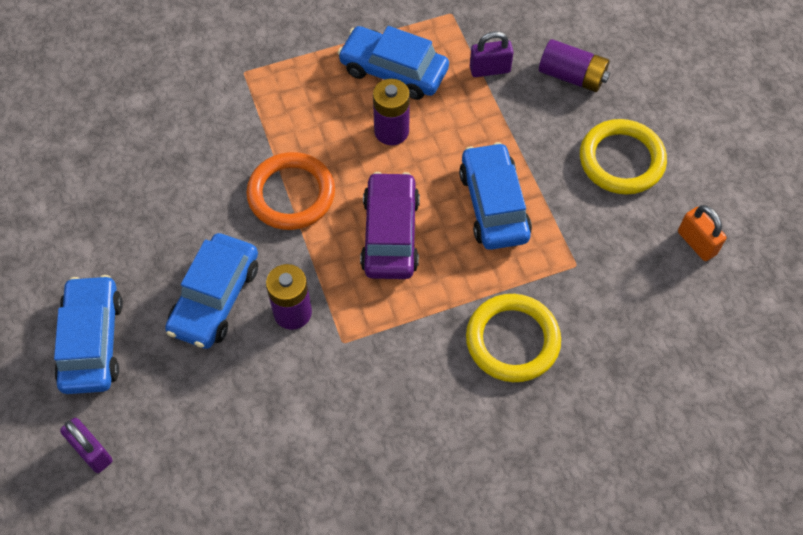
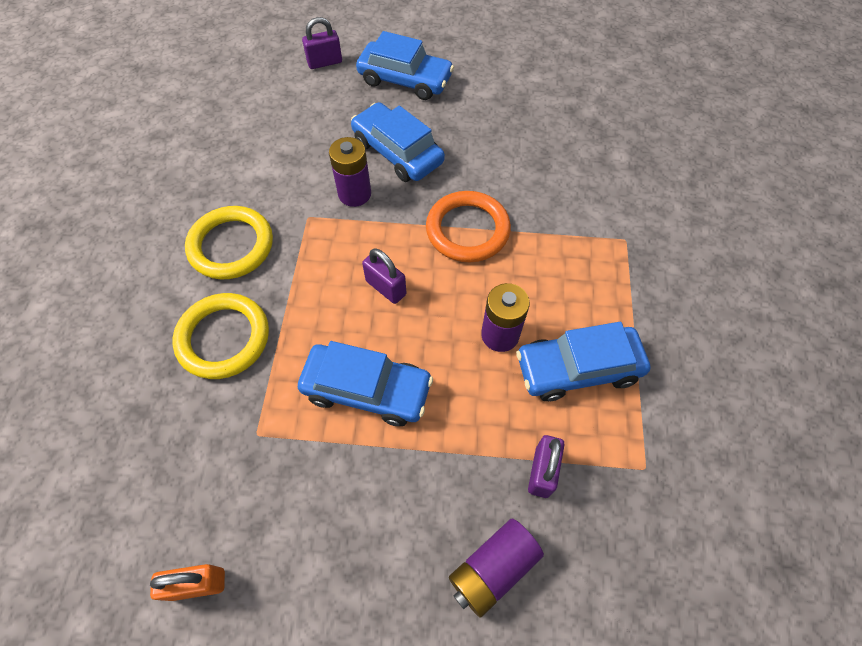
camera: 115 degrees right, 0 degrees up
blue car [338,26,449,100] -> blue car turned 150 degrees counterclockwise [516,322,651,401]
purple car [360,172,420,279] -> purple padlock [362,248,406,304]
yellow ring [580,119,667,195] -> yellow ring moved to [185,206,273,279]

